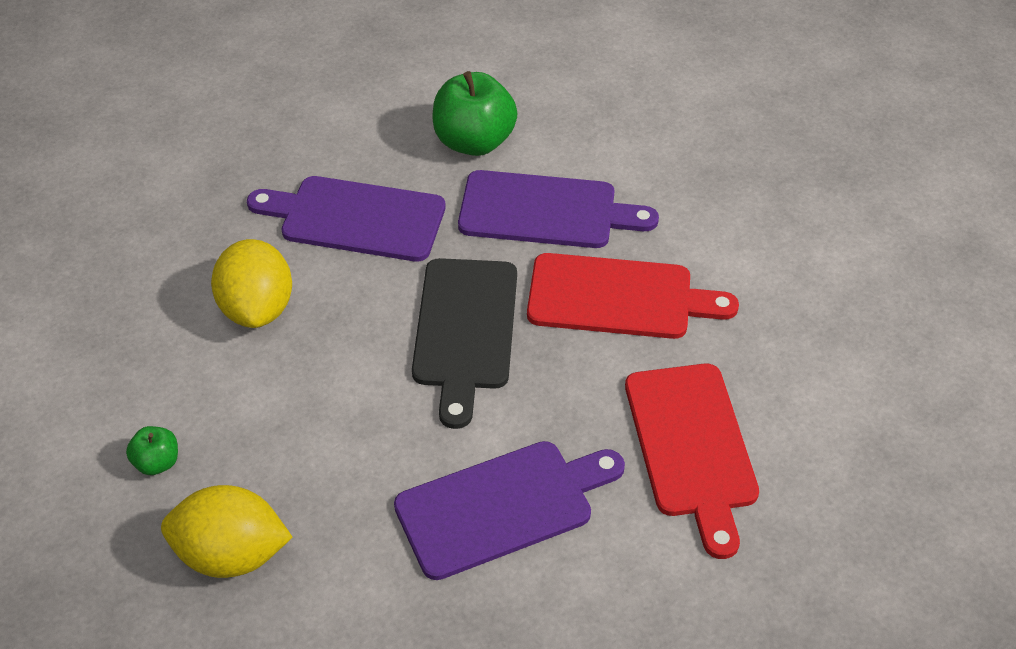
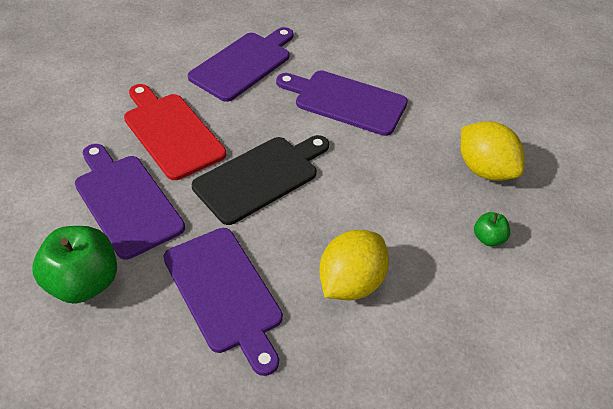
camera: 135 degrees left, 0 degrees up
red cutting board [625,363,759,559] -> purple cutting board [188,27,294,102]

